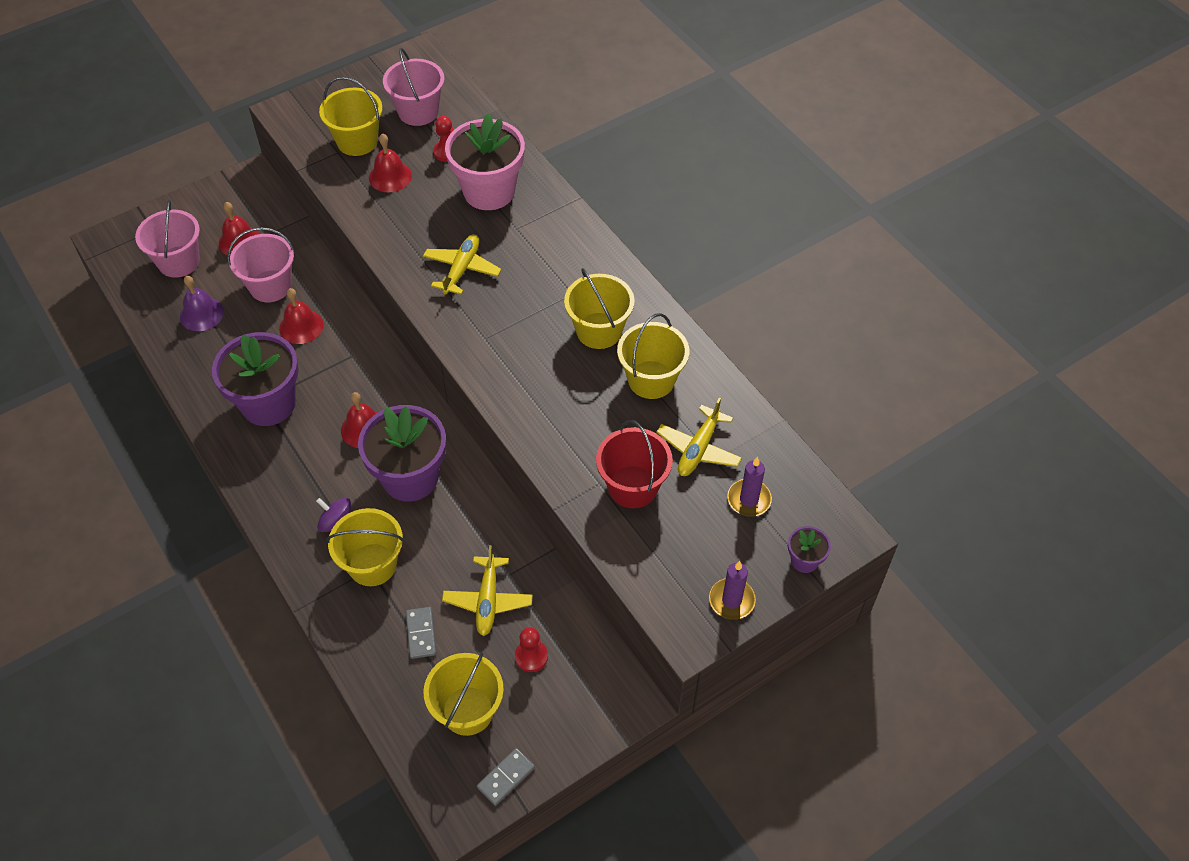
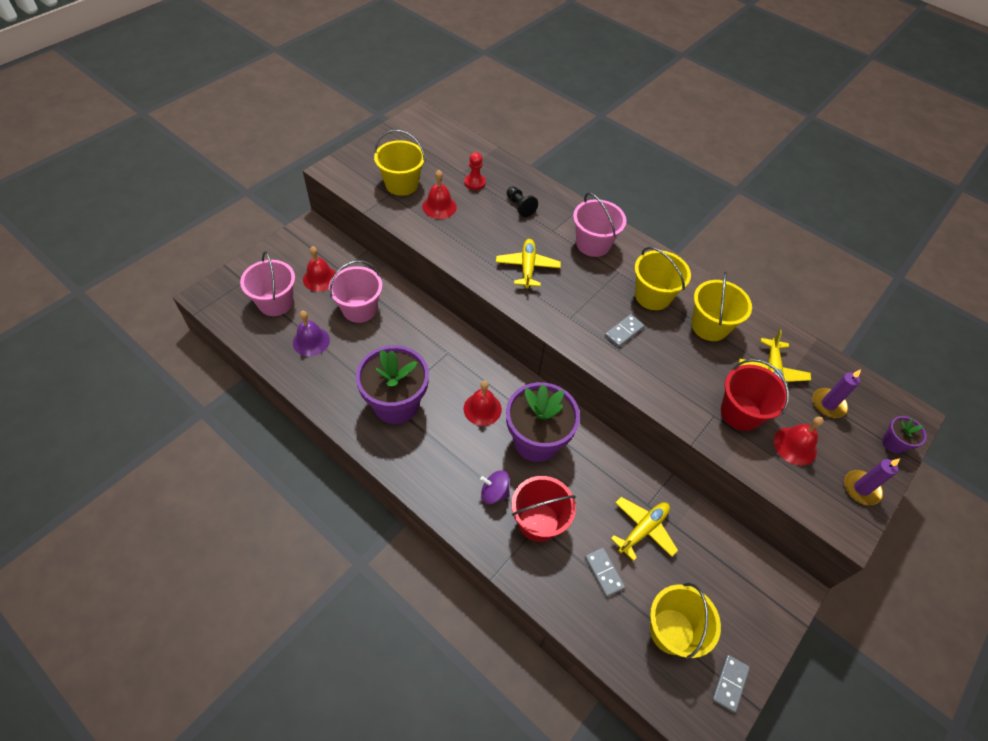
camera: 20 degrees left, 0 degrees up
red bell [279,288,324,344] -> red bell moved to [774,416,824,465]
yellow bucket [326,508,404,586] -> red bucket [511,476,576,542]
pink bucket [383,48,445,126] -> pink bucket moved to [573,192,627,257]
yellow plane [442,545,533,636] -> yellow plane turned 120 degrees counterclockwise [611,497,678,561]
pink flower pot [445,113,525,210] -> black pawn [507,186,538,217]
red pawn [515,627,548,672] -> none
none -> grey domino [605,314,645,347]

